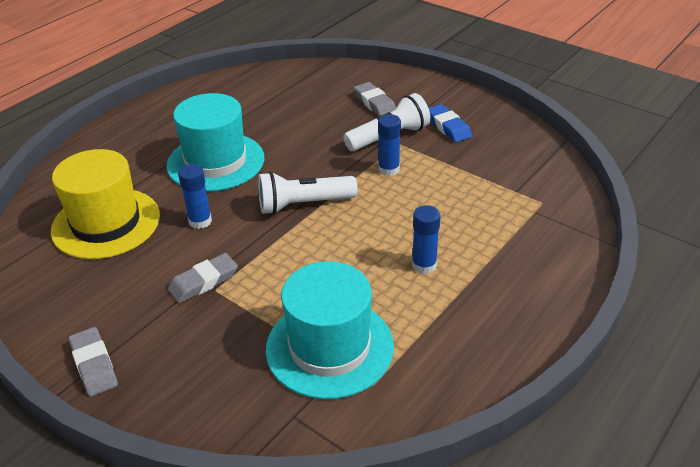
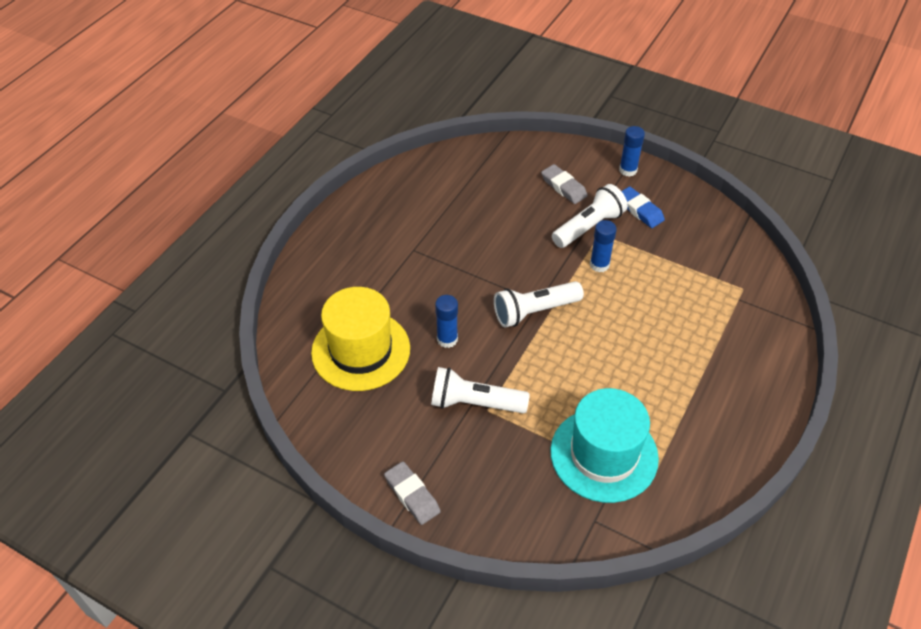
camera: 10 degrees left, 10 degrees up
turquoise hat [166,93,264,192] -> none
grey eraser [168,253,238,303] -> white flashlight [431,367,530,413]
blue glue stick [412,205,441,274] -> blue glue stick moved to [619,126,645,177]

